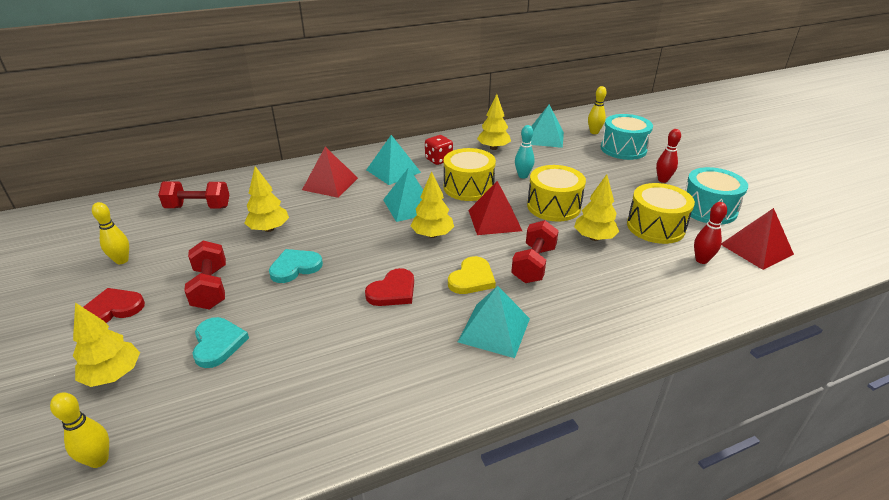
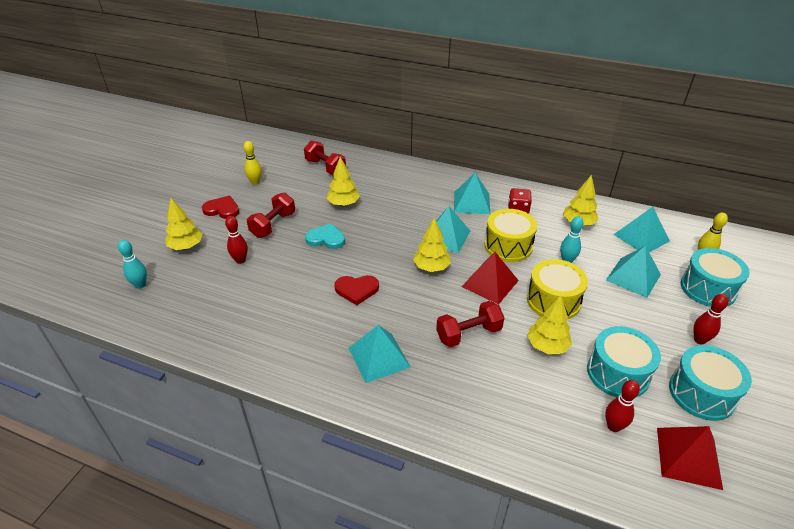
camera: 45 degrees right, 5 degrees up
yellow bowling pin [50,392,109,468] -> turquoise bowling pin [118,240,147,289]
turquoise heart [193,317,249,368] -> red bowling pin [225,216,248,264]
red pyramid [302,147,358,198] -> none
yellow heart [448,256,496,294] -> none
yellow drum [627,183,695,244] -> turquoise drum [587,326,661,398]
none -> turquoise pyramid [606,245,661,298]

